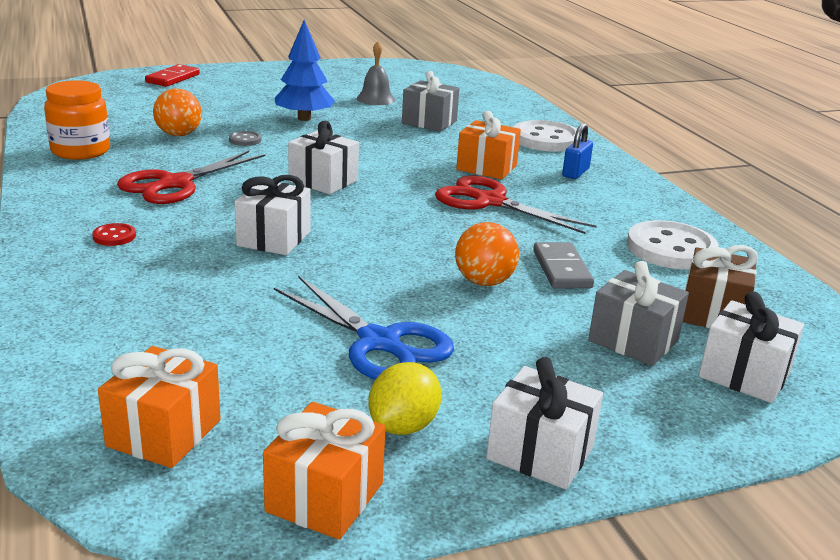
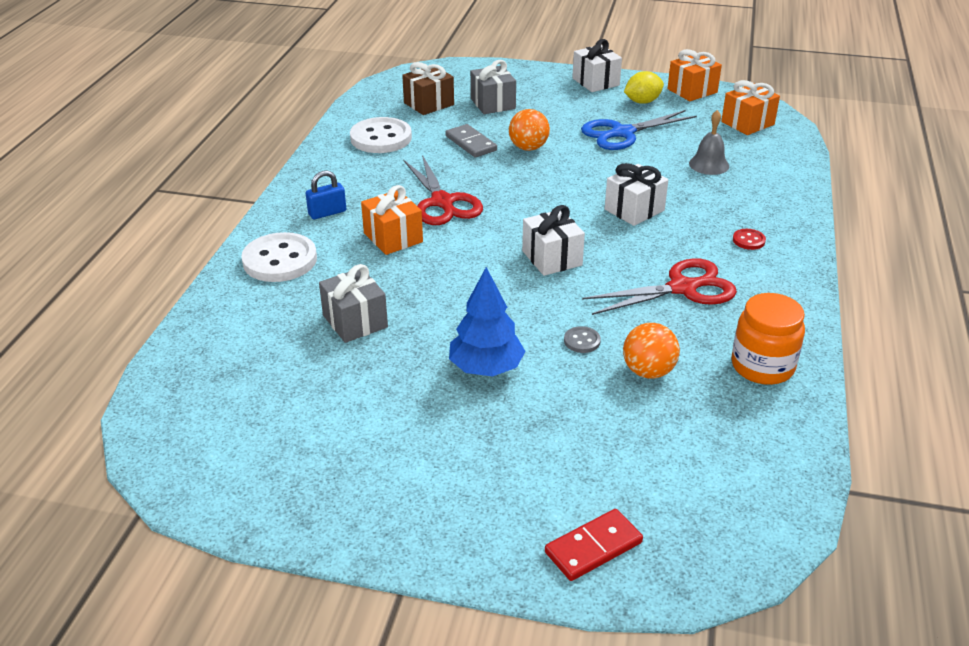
camera: 145 degrees left, 10 degrees up
blue scissors [274,276,454,380] -> blue scissors turned 105 degrees counterclockwise [581,110,697,150]
grey bell [357,41,395,105] -> grey bell moved to [689,110,729,175]
grey domino [533,242,594,289] -> grey domino turned 60 degrees counterclockwise [446,124,497,157]
white gift [699,291,804,403] -> none

